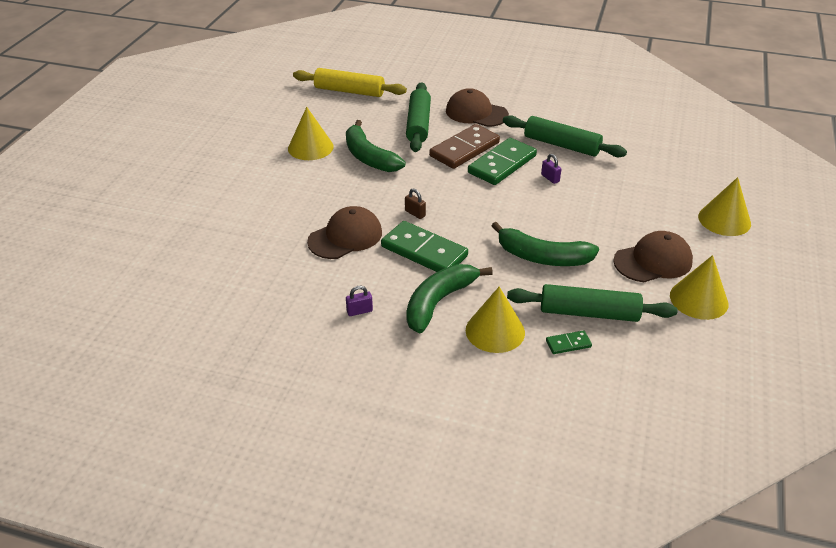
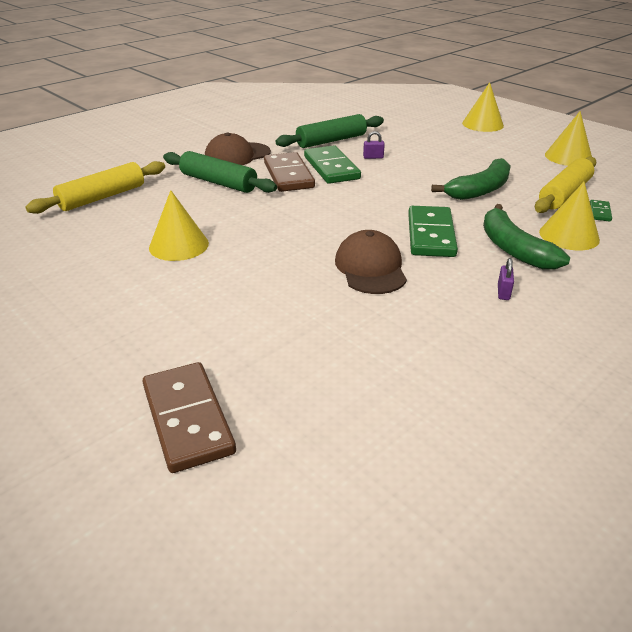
camera: 60 degrees left, 5 degrees down
green banana [346,120,405,172] -> none
green domino [381,221,468,272] -> green domino turned 60 degrees counterclockwise [408,206,458,257]
brown padlock [405,189,426,219] -> none
green rolling pin [507,284,678,322] -> yellow rolling pin [535,157,597,213]
brown cap [613,231,693,282] -> none
none -> brown domino [142,362,236,473]

